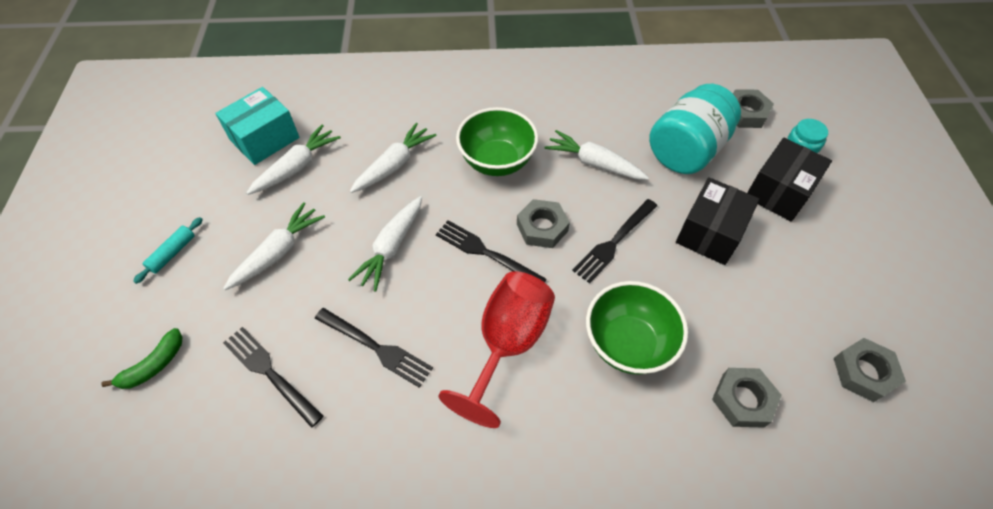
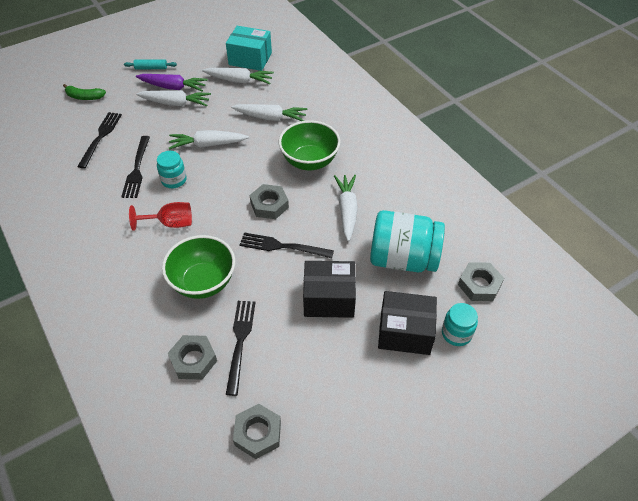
camera: 60 degrees right, 5 degrees down
black fork [436,220,546,282] -> black fork moved to [226,301,256,396]
red goblet [438,271,555,428] -> red goblet [129,202,192,231], size x0.60
none -> purple carrot [136,74,208,91]
none -> turquoise jar [157,151,187,188]

